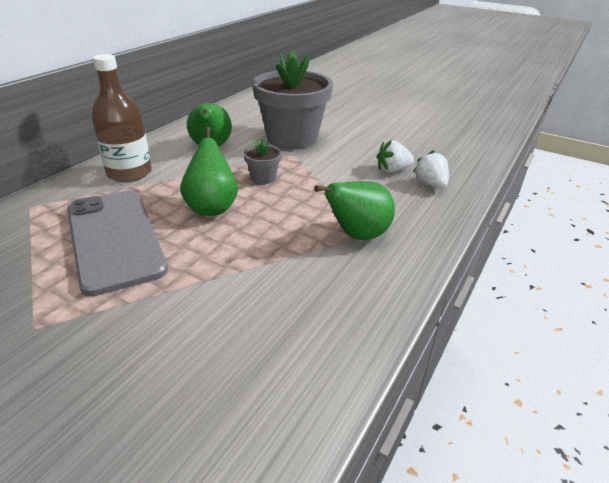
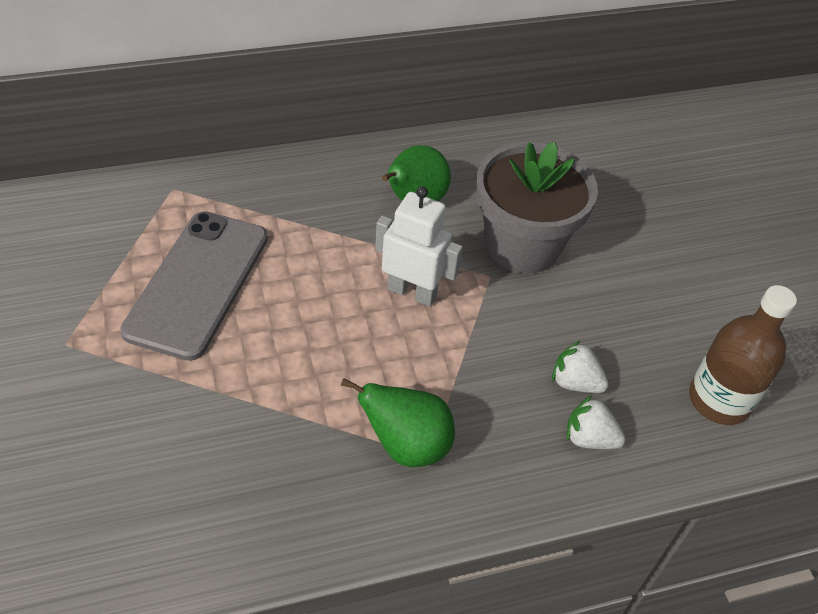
camera: 40 degrees right, 15 degrees up
brown bottle [92,54,152,182] -> brown bottle moved to [689,285,797,425]
green pear [180,127,238,216] -> none
grey flower pot [244,138,282,184] -> white robot [375,186,463,307]
white strawberry [412,150,449,189] -> white strawberry turned 90 degrees counterclockwise [566,395,626,449]

